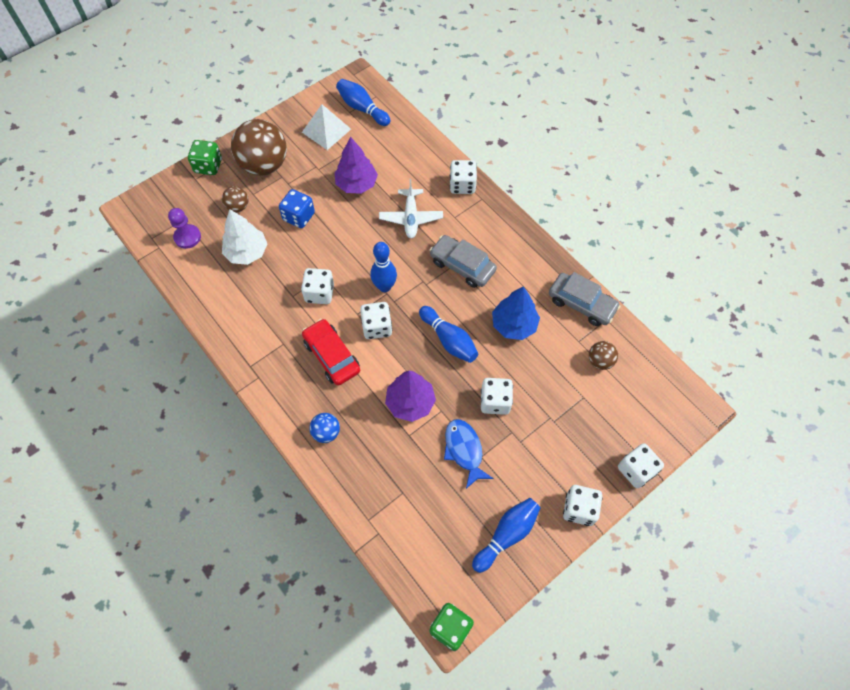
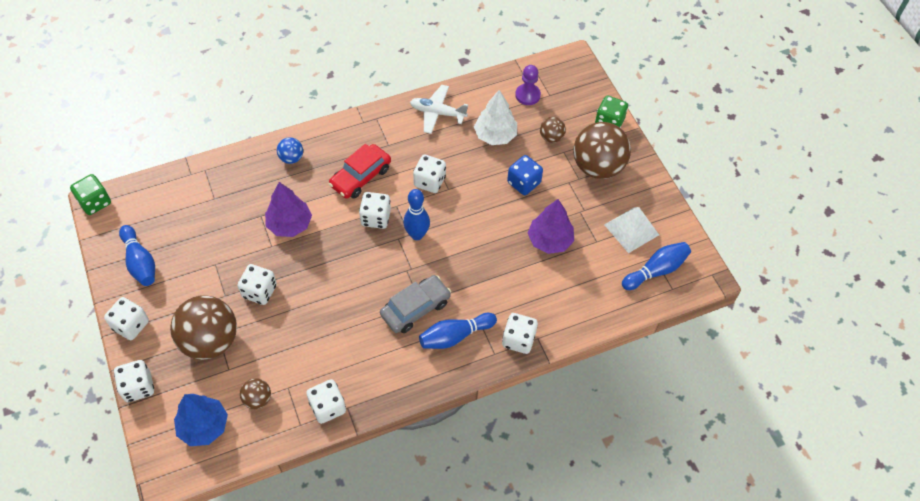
camera: 105 degrees right, 5 degrees down
red car [302,319,360,386] -> red car turned 150 degrees clockwise [329,144,391,199]
white plane [379,179,443,238] -> white plane moved to [410,85,468,134]
blue bowling pin [419,306,478,363] -> blue bowling pin moved to [419,313,497,349]
blue fish [444,419,494,489] -> none
blue tree [492,286,540,340] -> blue tree moved to [174,394,228,446]
grey car [549,272,621,326] -> white dice [306,379,346,424]
none -> brown ball [170,295,237,360]

